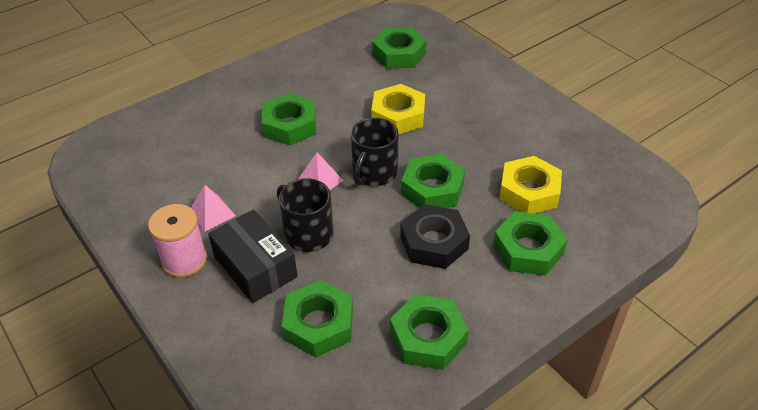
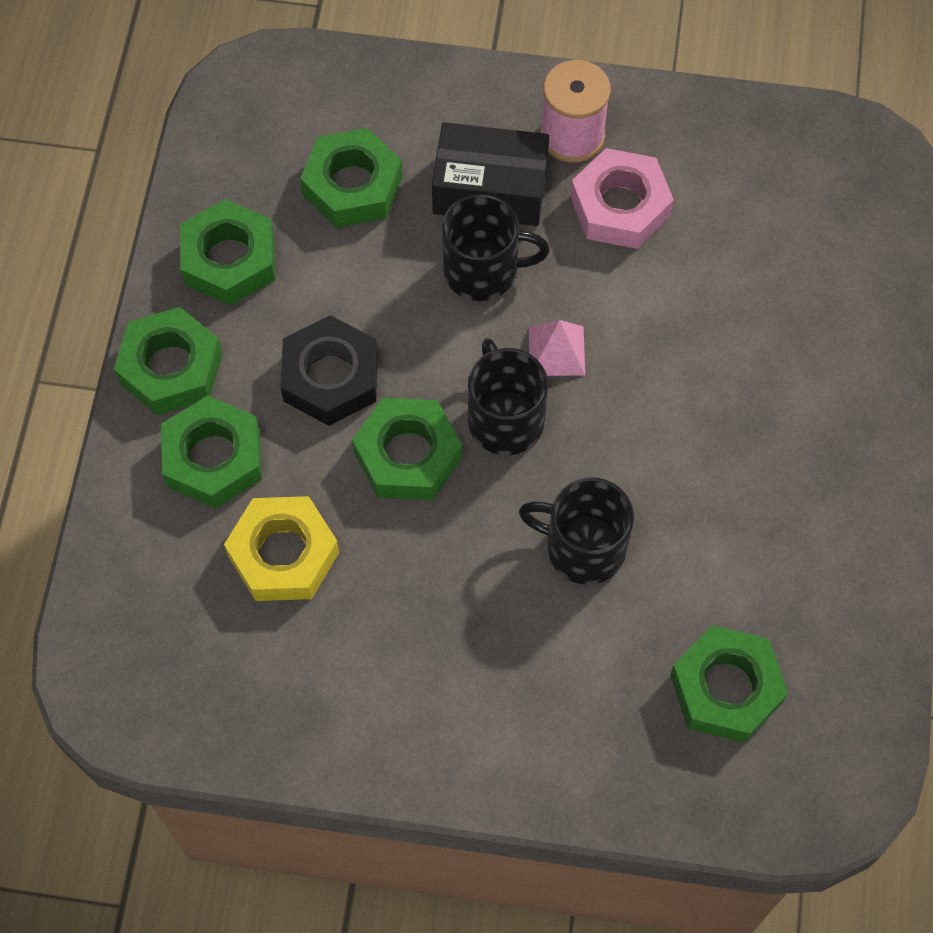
camera: 135 degrees right, 20 degrees up
pink pyramid [191,185,236,232] -> pink nut [570,148,674,249]
green nut [262,93,316,145] -> green nut moved to [114,307,222,415]
yellow nut [371,84,425,135] -> black mug [519,478,634,585]

